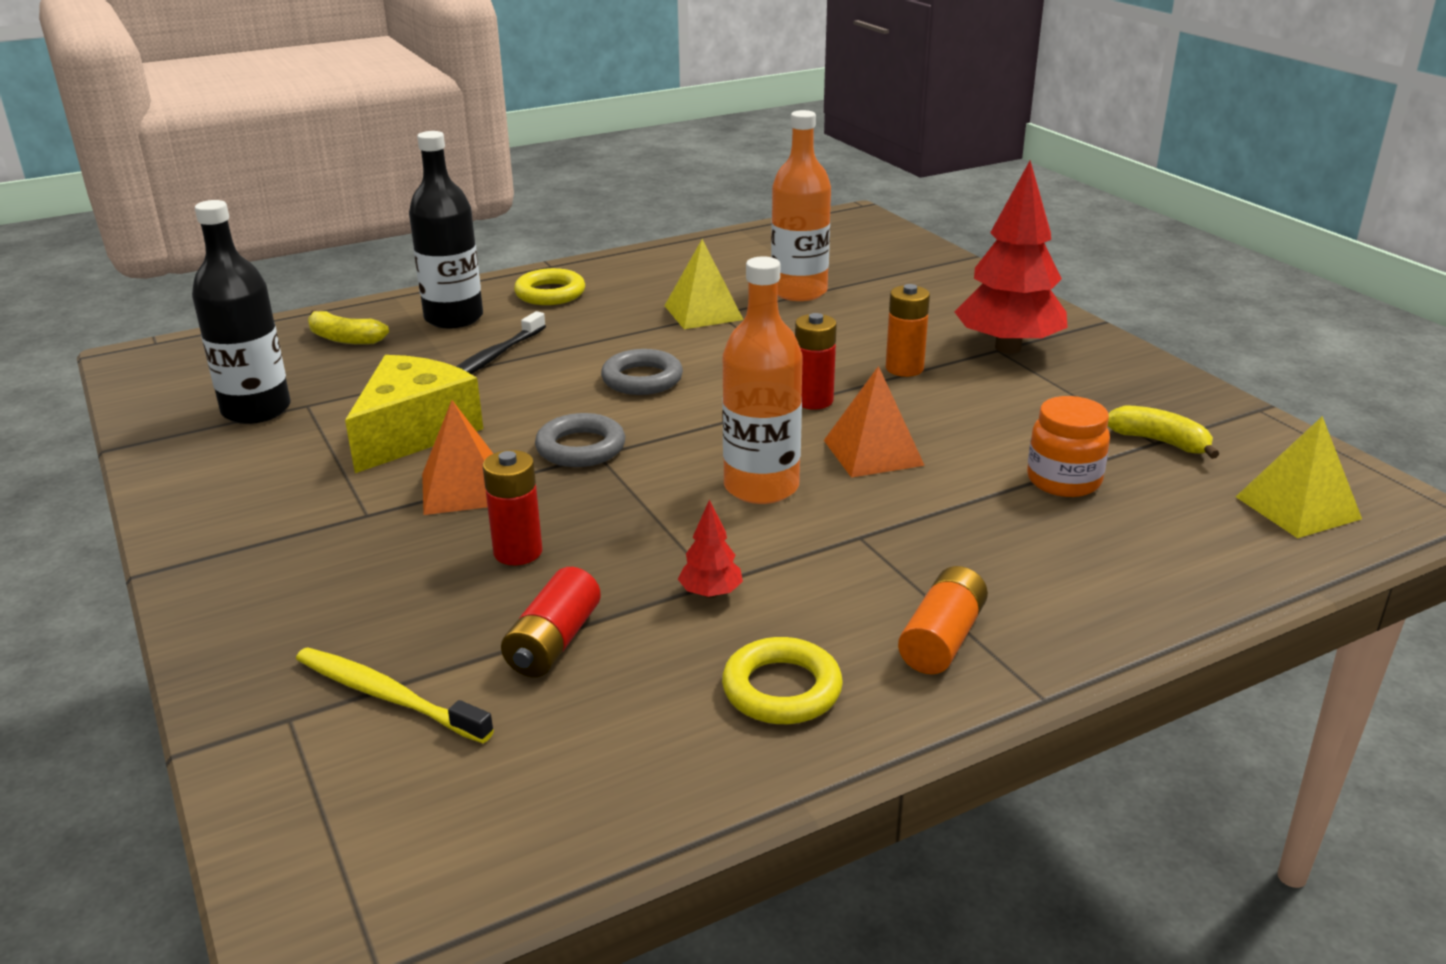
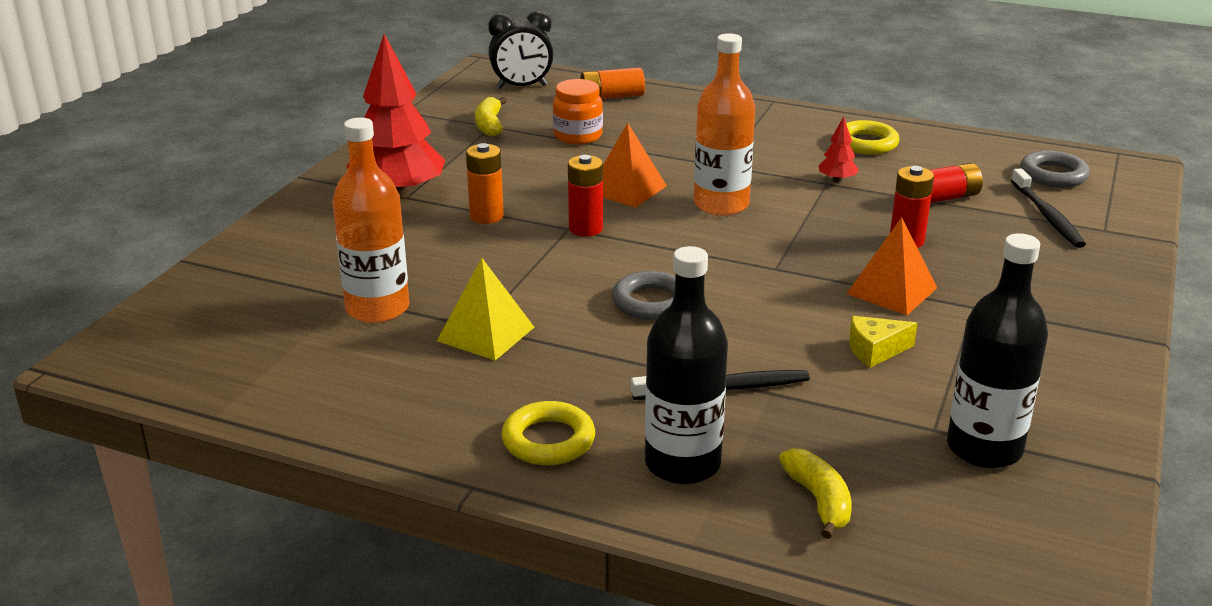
camera: 130 degrees left, 0 degrees up
yellow toothbrush [296,647,494,743] -> black toothbrush [1011,169,1086,248]
yellow cheese [345,355,483,473] -> yellow cheese [849,316,917,368], size x0.49
grey ring [535,413,625,467] -> grey ring moved to [1020,150,1090,188]
orange battery [898,566,988,674] -> orange battery moved to [580,68,645,99]
yellow pyramid [1236,416,1362,538] -> black clock [488,11,553,89]

